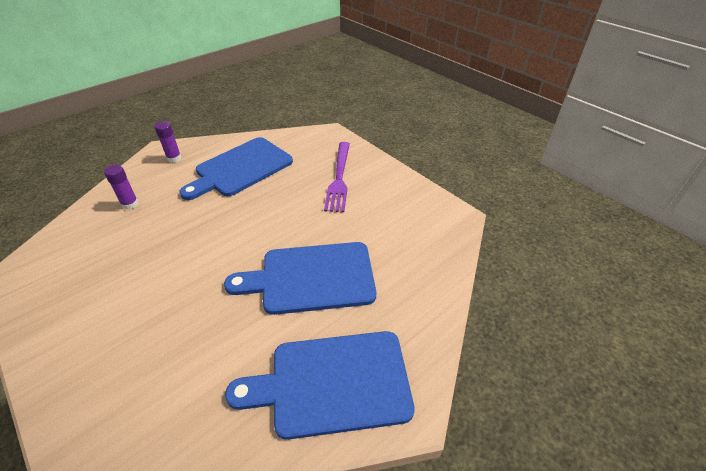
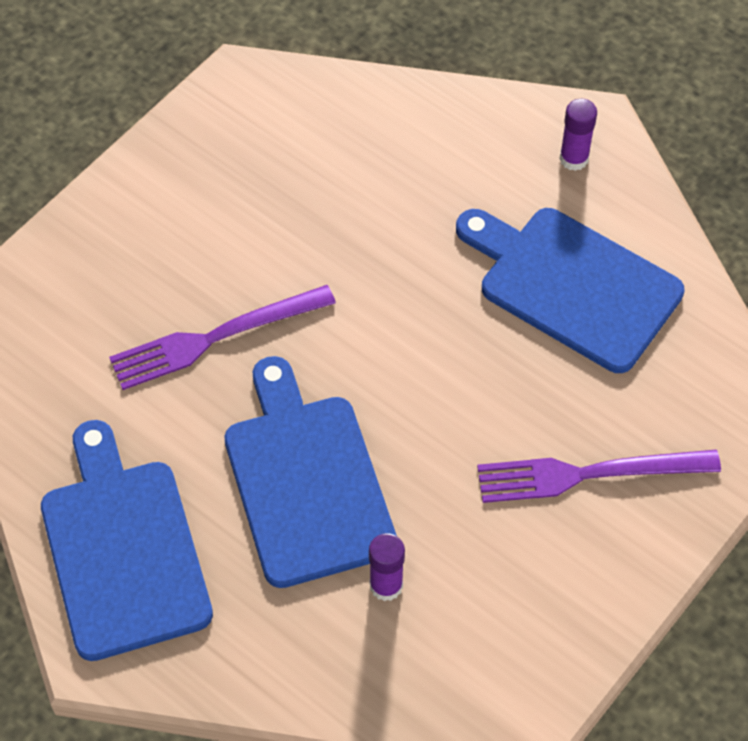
camera: 80 degrees right, 15 degrees up
purple glue stick [104,165,139,210] -> purple glue stick moved to [369,533,405,601]
none -> purple fork [109,285,336,390]

